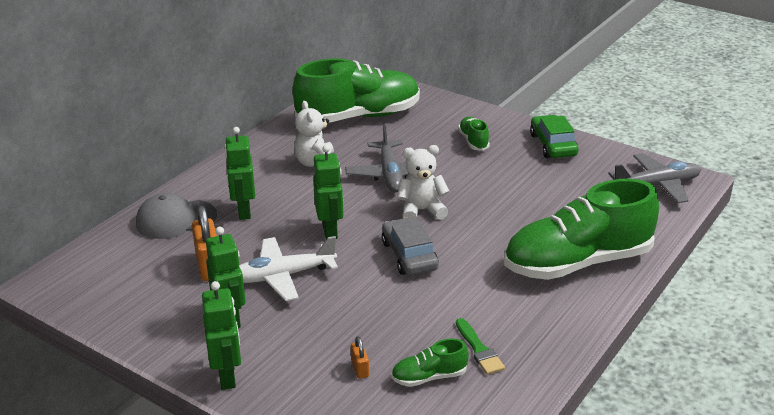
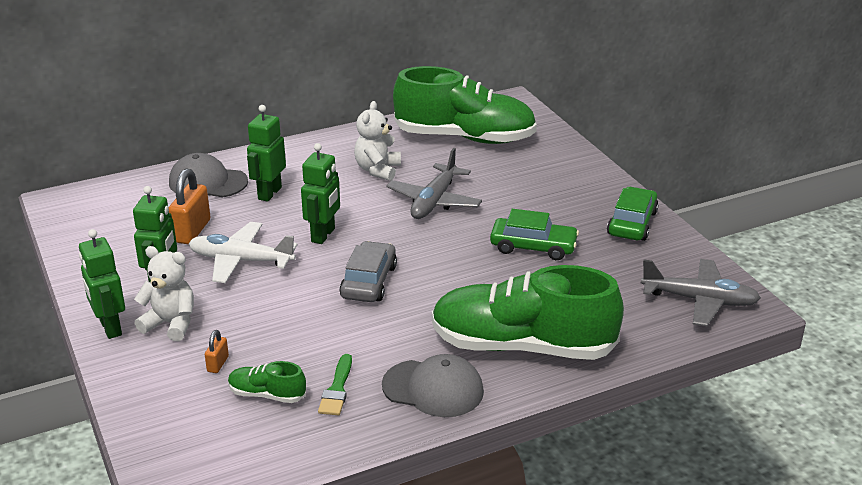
camera: 30 degrees right, 0 degrees up
green robot [202,281,241,390] -> green robot turned 135 degrees clockwise [79,229,125,339]
white teddy bear [397,145,450,222] -> white teddy bear moved to [134,246,194,341]
green shoe [458,117,490,151] -> none
none -> grey cap [382,354,484,417]
none -> green car [490,209,579,260]

